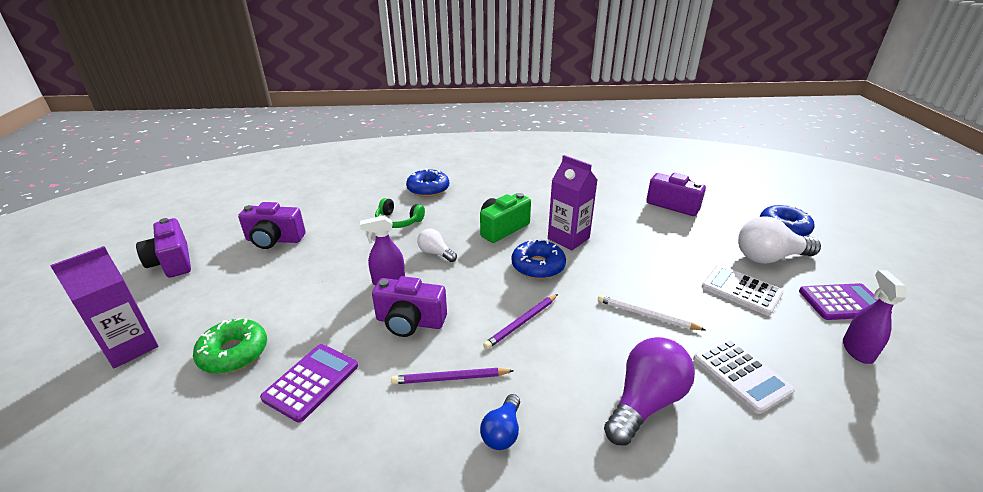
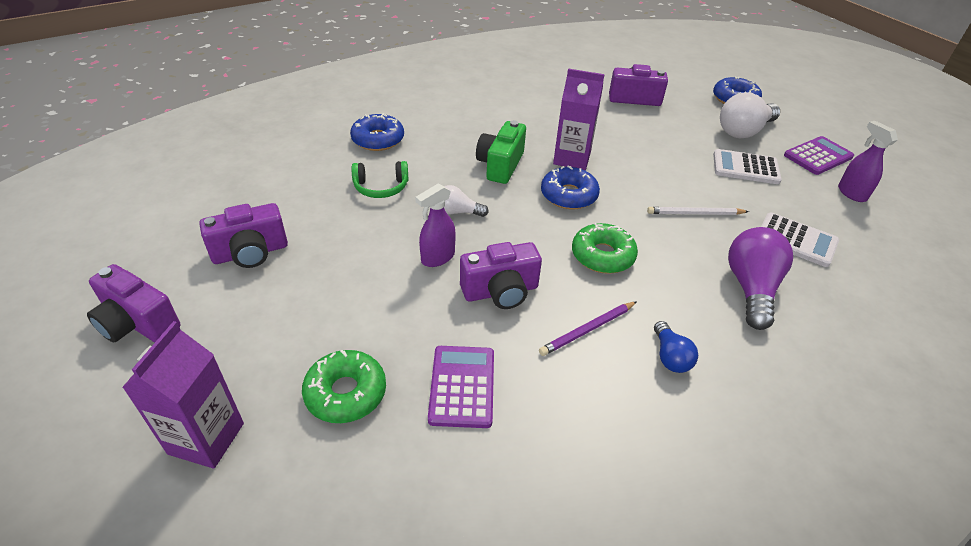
camera: 30 degrees left, 10 degrees up
purple pencil [483,294,558,349] -> green donut [572,223,638,274]

